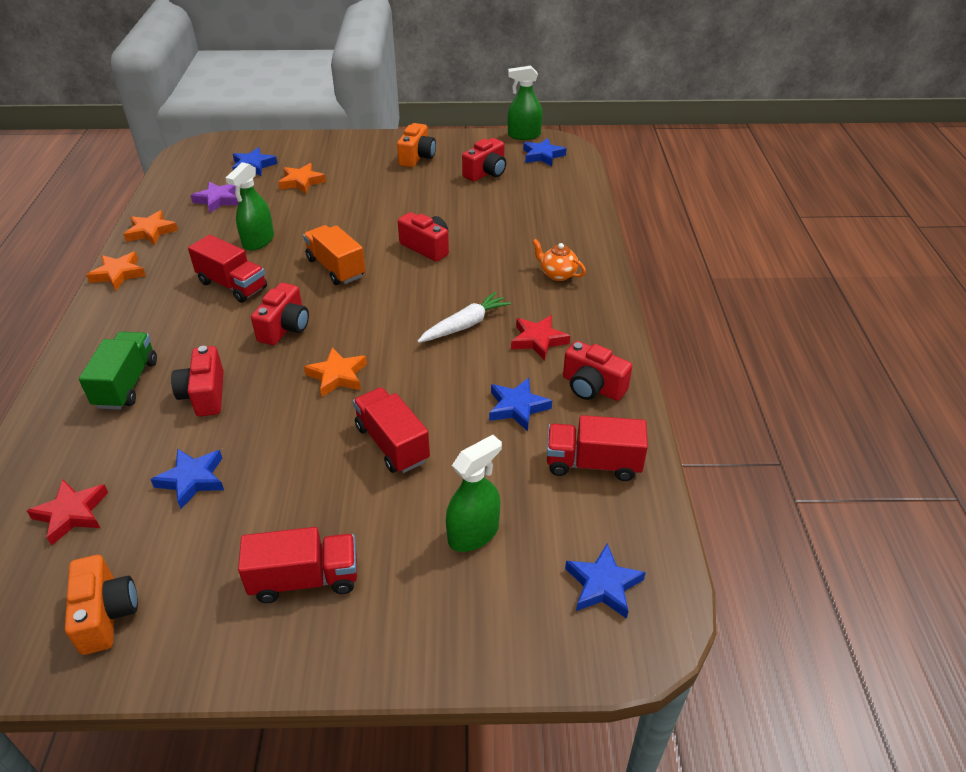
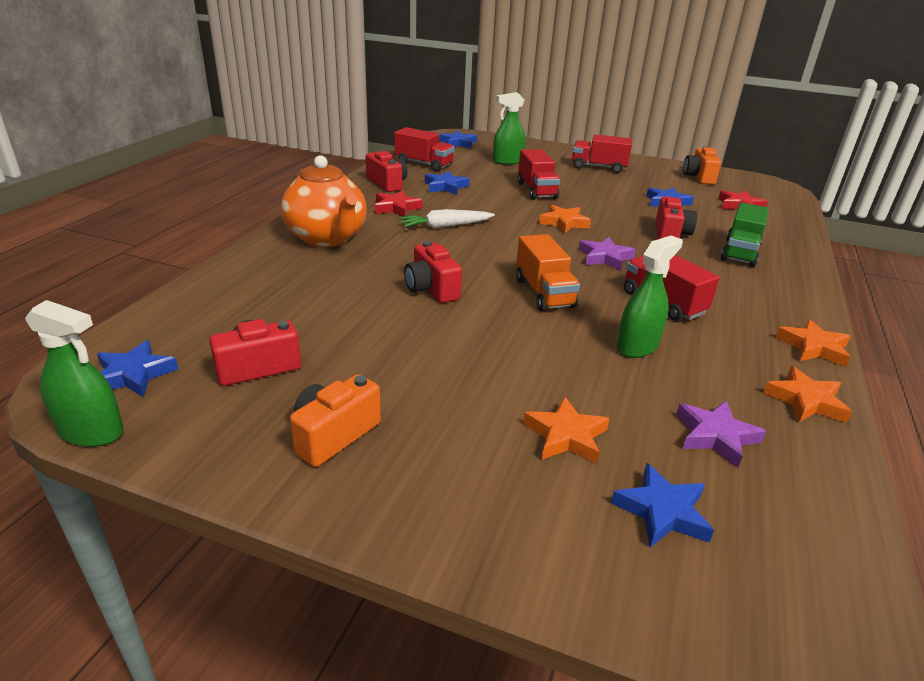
camera: 160 degrees left, 10 degrees down
red camera [251,283,309,345] -> purple star [578,237,636,271]
orange teapot [532,239,586,281] -> orange teapot [281,155,367,247], size x2.17

